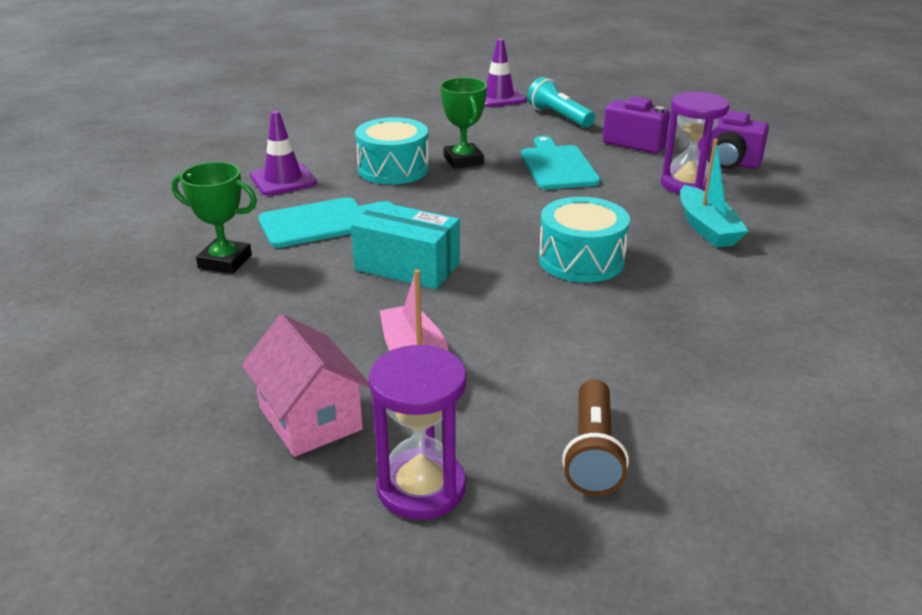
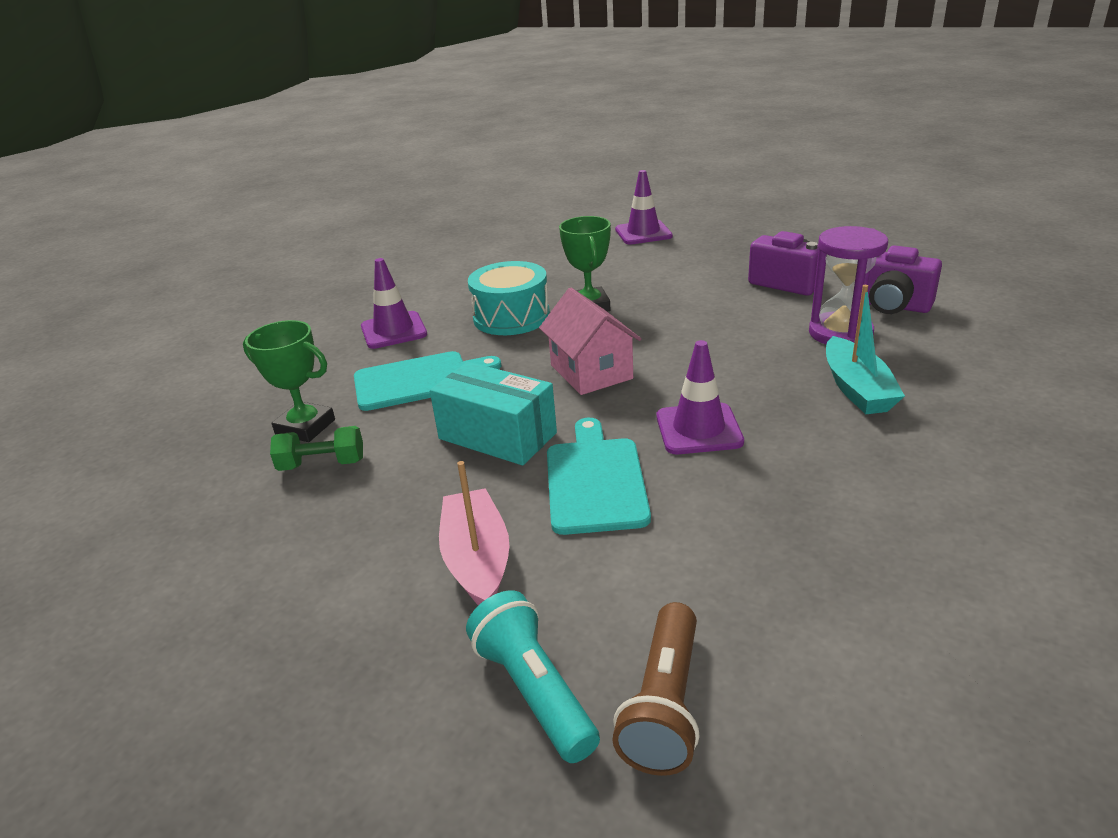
camera: 10 degrees right, 0 degrees up
pink house [242,314,370,457] -> pink house moved to [539,288,641,395]
purple hourglass [369,345,466,520] -> none
turquoise cutting board [521,136,600,190] -> turquoise cutting board moved to [547,418,651,535]
turquoise flashlight [527,77,595,128] -> turquoise flashlight moved to [466,591,600,763]
turquoise drum [539,197,630,283] -> purple traffic cone [656,340,744,454]
none -> green dumbbell [270,426,363,471]

